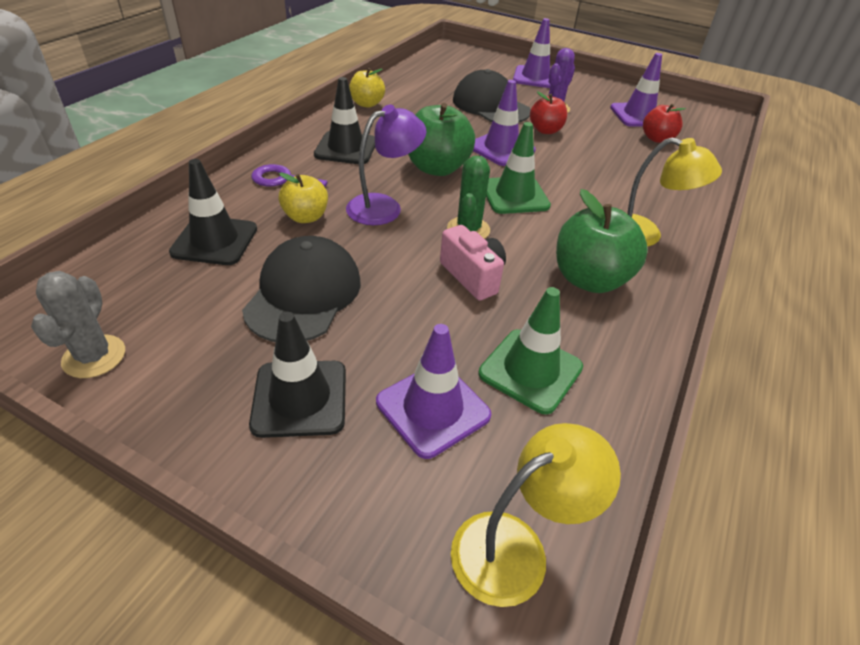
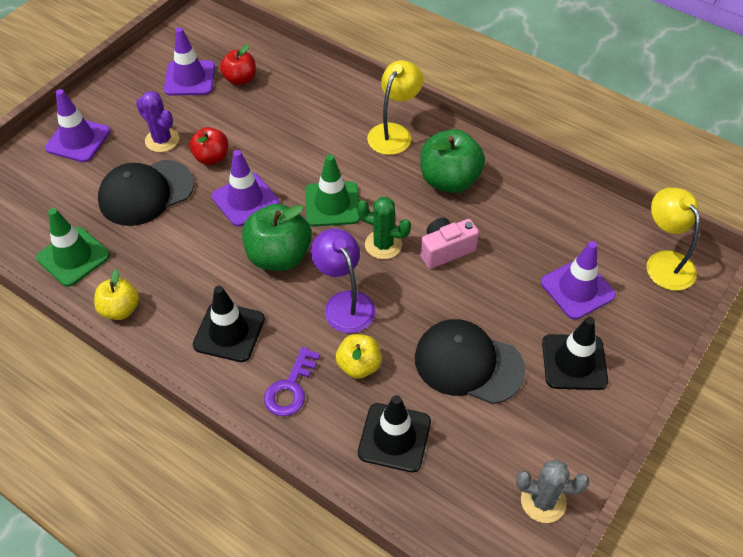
camera: 80 degrees left, 10 degrees up
green traffic cone [478,287,583,414] -> green traffic cone moved to [36,208,110,287]

